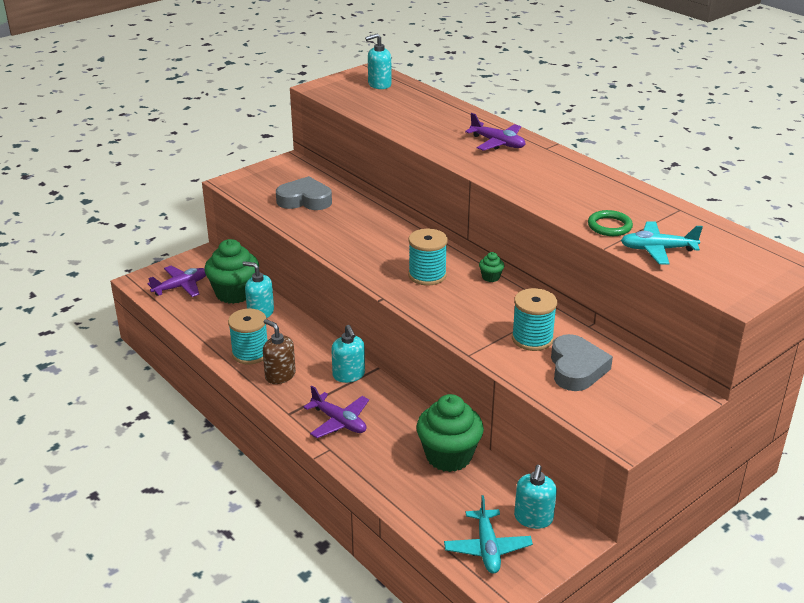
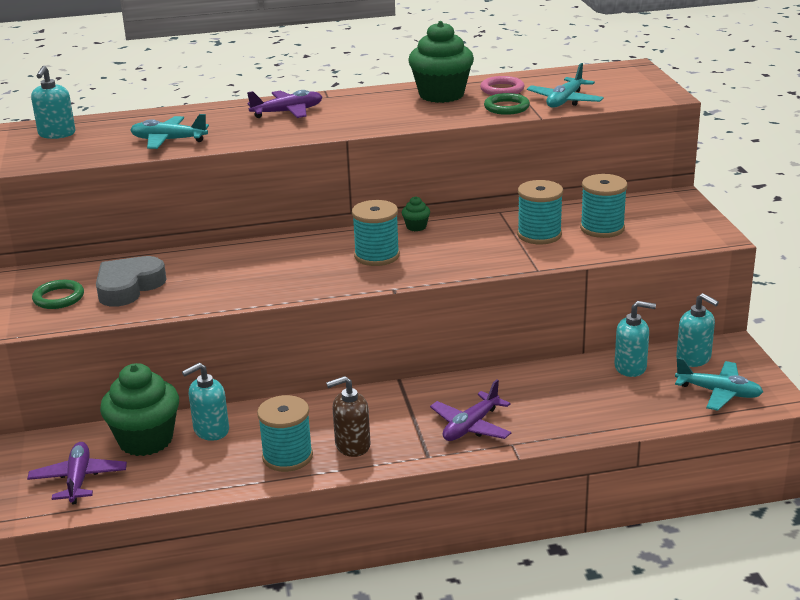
camera: 60 degrees left, 5 degrees down
purple plane [304,386,369,438] -> purple plane turned 150 degrees clockwise [430,379,511,441]
turquoise soap dispenser [331,325,365,383] -> turquoise soap dispenser moved to [614,301,656,377]
green cupcake [416,394,484,472] -> green cupcake moved to [408,21,474,103]
grey heart [551,334,613,391] -> turquoise spool [580,174,628,238]
none -> green ring [32,280,84,309]
none -> turquoise plane [130,114,209,149]
none -> pink ring [480,76,524,95]

